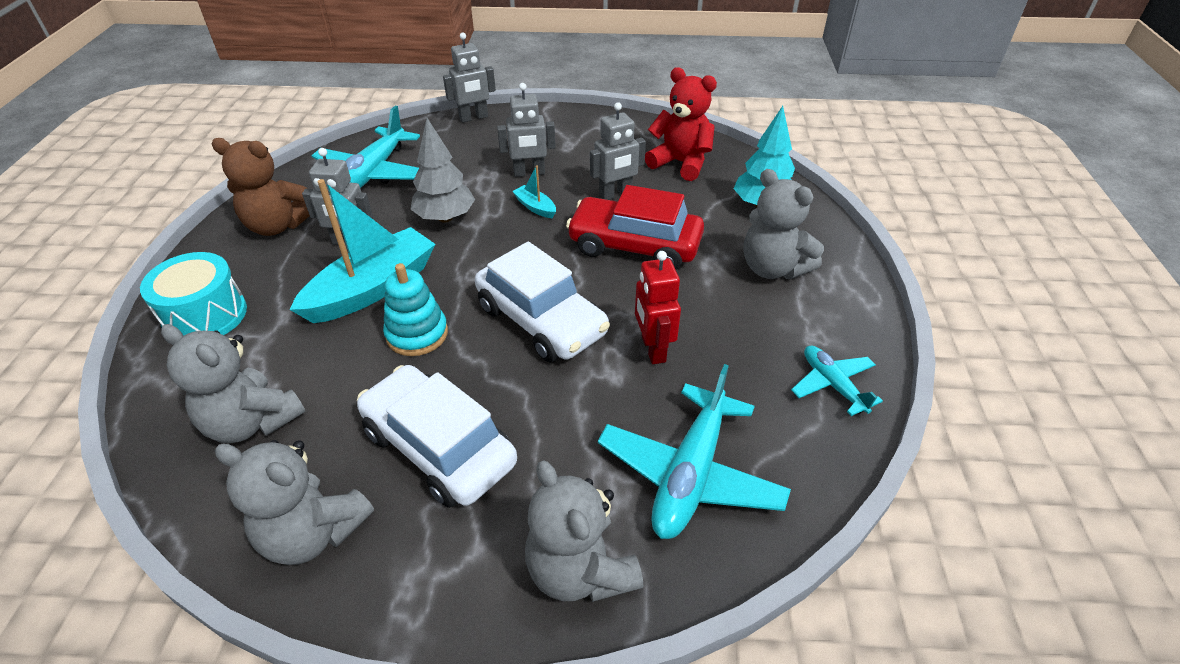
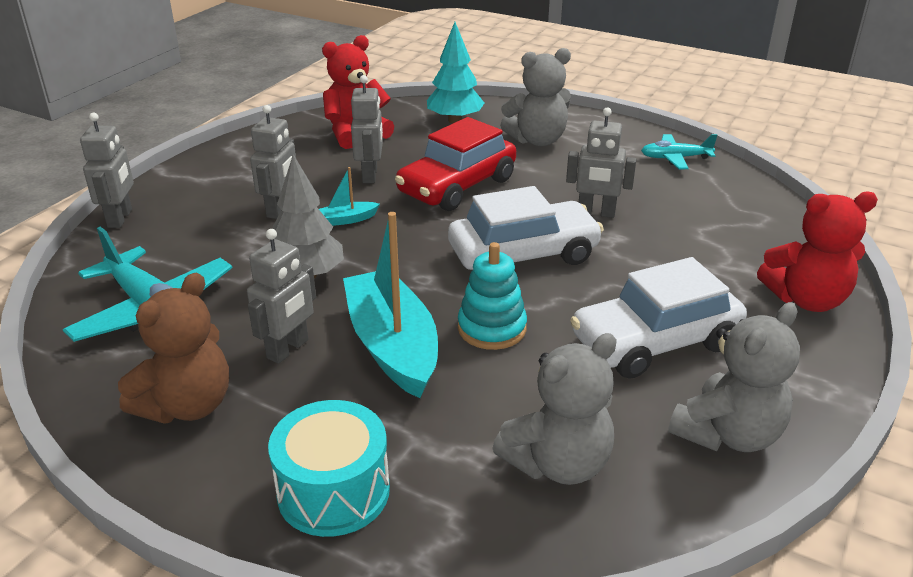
camera: 65 degrees left, 10 degrees down
grey teddy bear [525,460,643,602] -> red teddy bear [757,192,878,312]
turquoise plane [598,364,791,539] -> none
red robot [635,251,681,364] -> grey robot [566,108,636,218]

